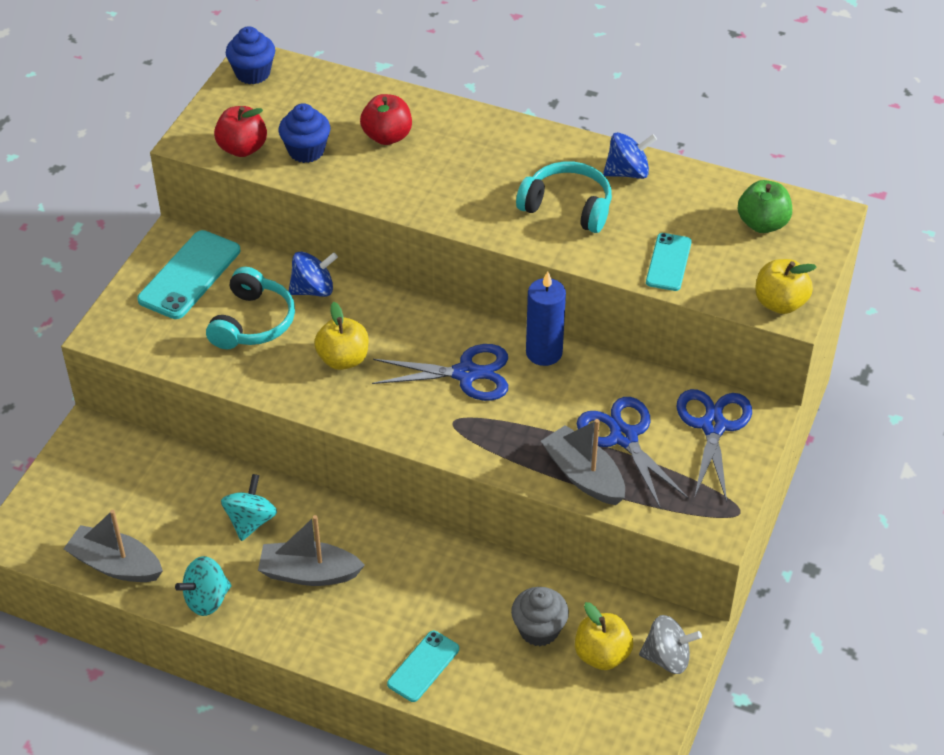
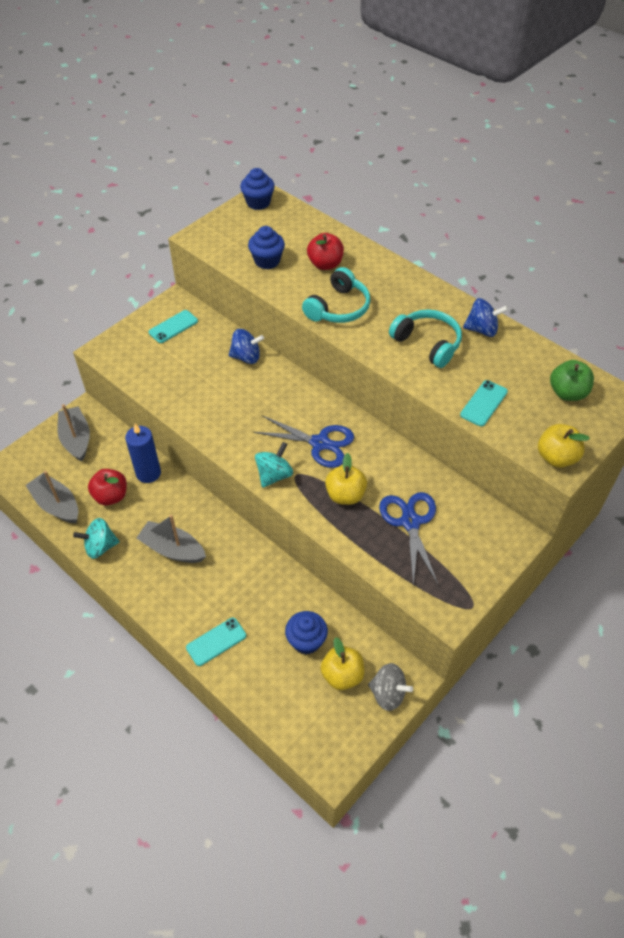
camera: 20 degrees right, 5 degrees up
turquoise phone [137,230,240,319] -> turquoise phone [149,310,198,343], size x0.62
turquoise headphones [206,267,295,349] -> turquoise headphones moved to [302,267,371,323]
red apple [214,106,267,157] -> red apple moved to [88,469,127,505]
turquoise spinning top [221,474,277,541] -> turquoise spinning top moved to [255,442,293,488]
yellow apple [314,302,368,370] -> yellow apple moved to [325,453,367,505]
grey cupcake [511,587,569,646] -> blue cupcake [285,611,328,655]
blue candle [526,271,566,366] -> blue candle moved to [125,423,161,483]
grey boat [541,419,625,505] -> grey boat moved to [58,404,90,462]
blue scissors [677,389,752,502] -> none

